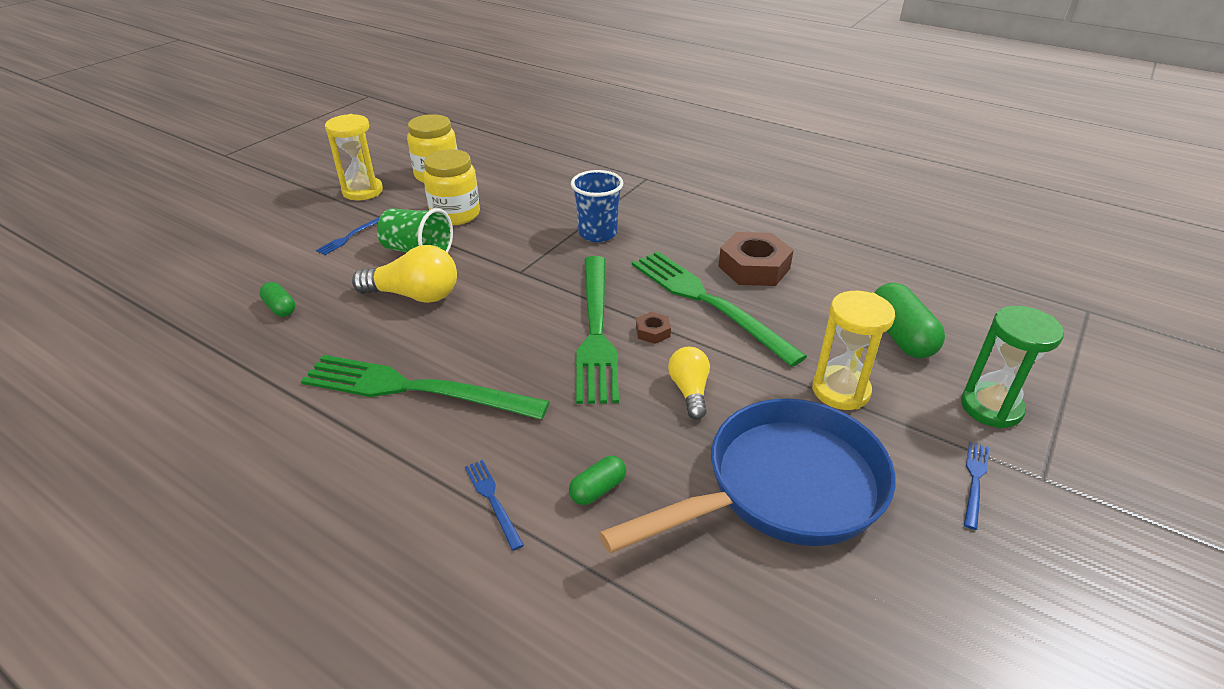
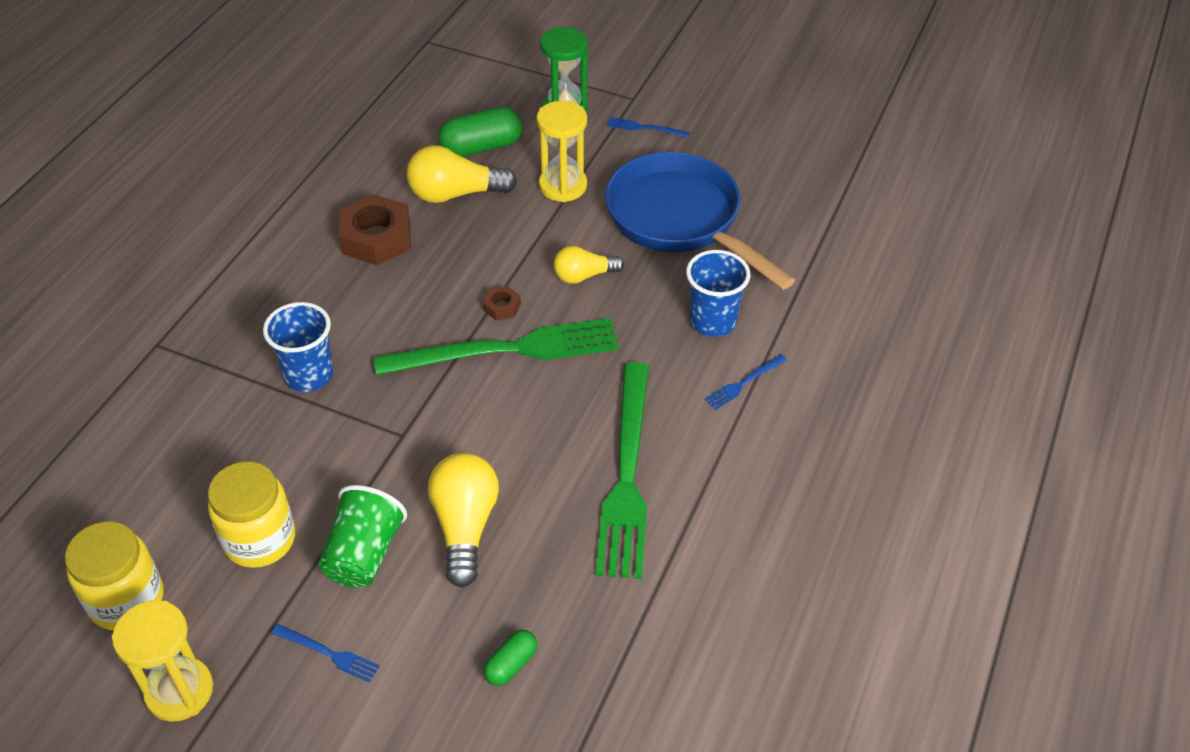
camera: 100 degrees left, 10 degrees up
green capsule [569,456,626,505] -> blue cup [686,250,750,337]
green fork [632,251,807,367] -> none
none -> yellow light bulb [407,145,517,203]

